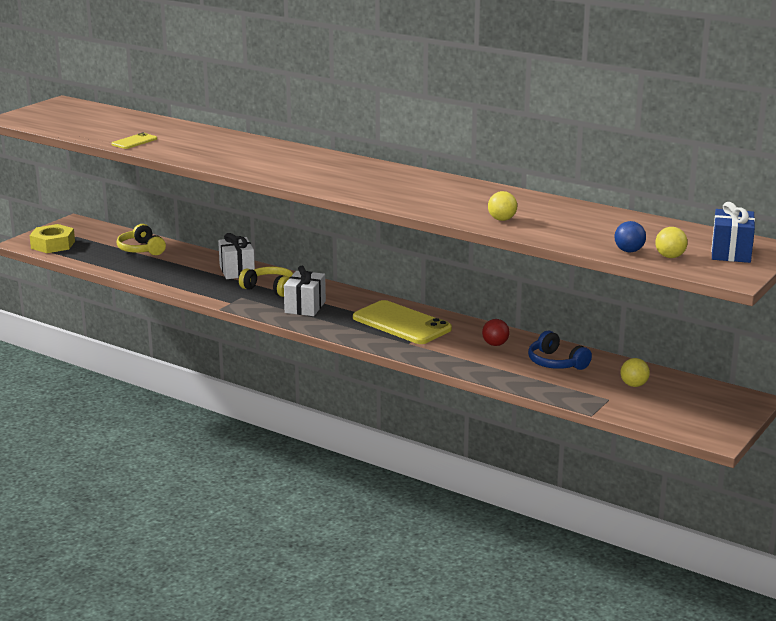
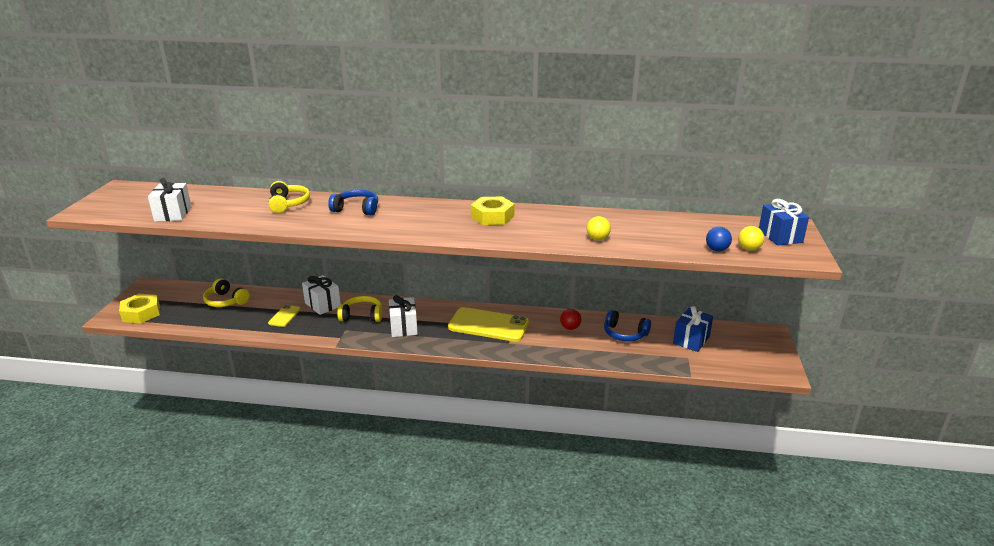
camera: 25 degrees left, 5 degrees up
yellow phone [111,132,157,149] -> yellow phone moved to [268,305,301,327]
yellow ball [620,358,650,387] -> blue gift [673,306,713,352]
none -> white gift [148,178,192,222]
none -> yellow headphones [269,181,310,213]
none -> blue headphones [328,190,378,215]
none -> yellow nut [471,196,515,225]

